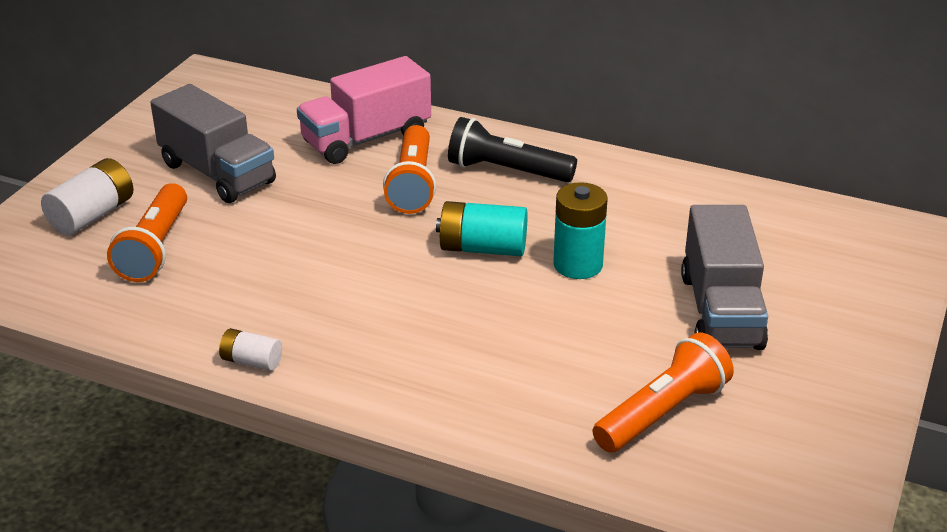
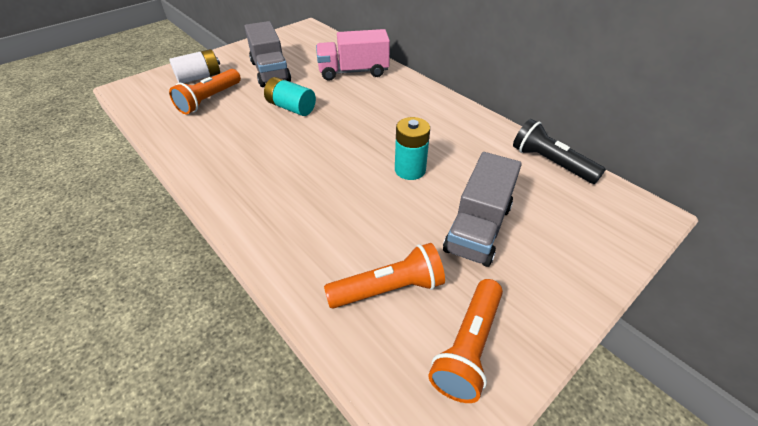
camera: 25 degrees right, 10 degrees up
white battery [219,328,282,371] -> none
orange flashlight [383,125,436,214] -> orange flashlight moved to [429,279,503,403]
turquoise battery [436,201,527,256] -> turquoise battery moved to [264,77,316,116]
black flashlight [448,117,577,182] -> black flashlight moved to [513,119,606,184]

